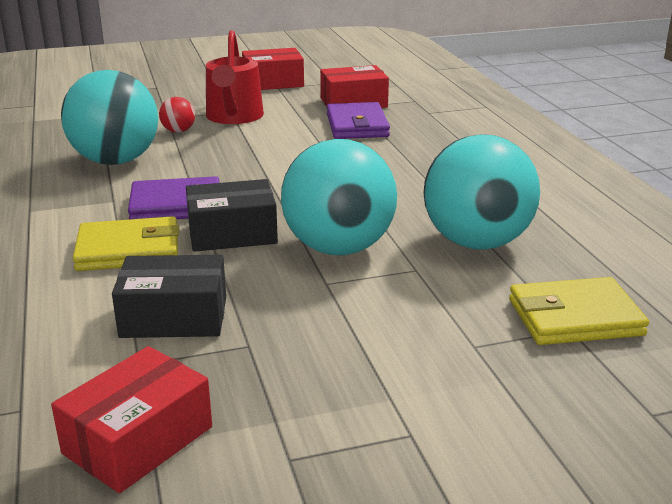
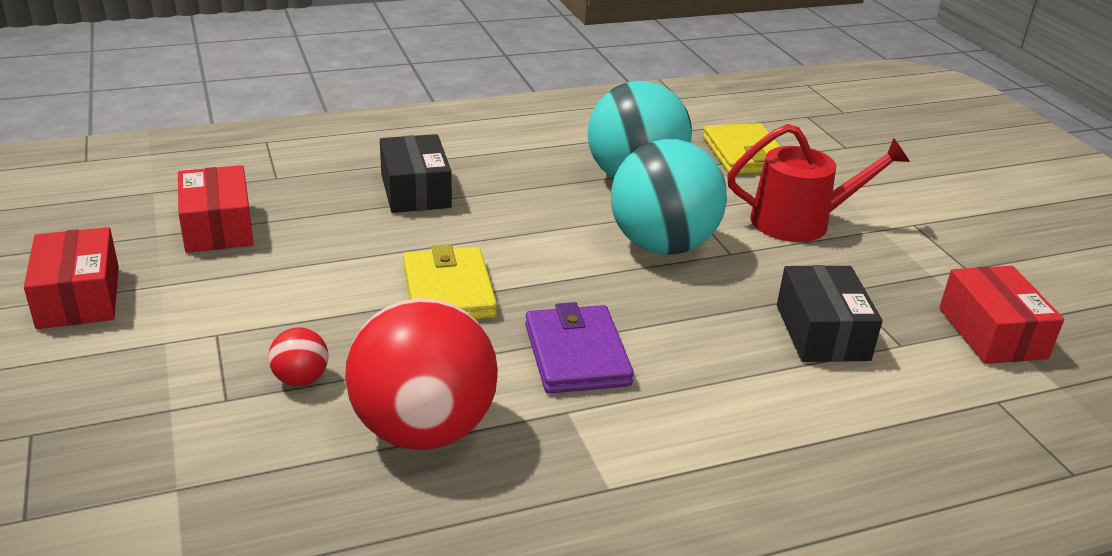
camera: 95 degrees left, 5 degrees up
red box [51,346,212,493] -> red box turned 45 degrees clockwise [939,266,1064,364]
turquoise ball [61,70,158,165] -> red ball [345,298,498,450]
yellow wallet [73,216,179,271] -> yellow wallet moved to [403,244,497,319]
black box [186,179,278,252] -> black box moved to [380,134,452,213]
red watering can [206,30,264,124] -> red watering can moved to [727,124,910,242]
purple wallet [327,102,390,139] -> none

